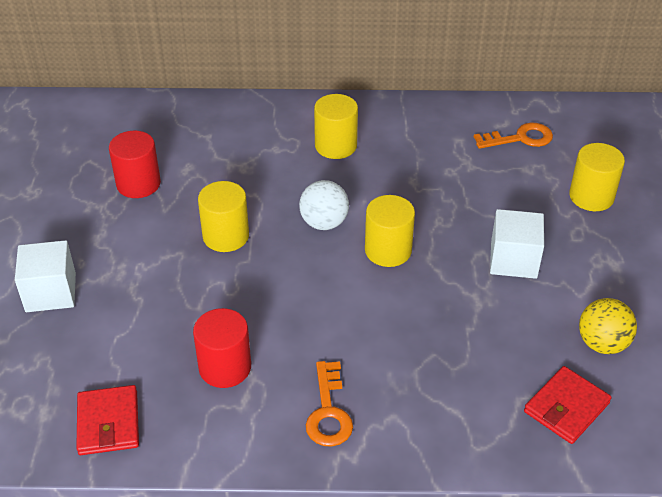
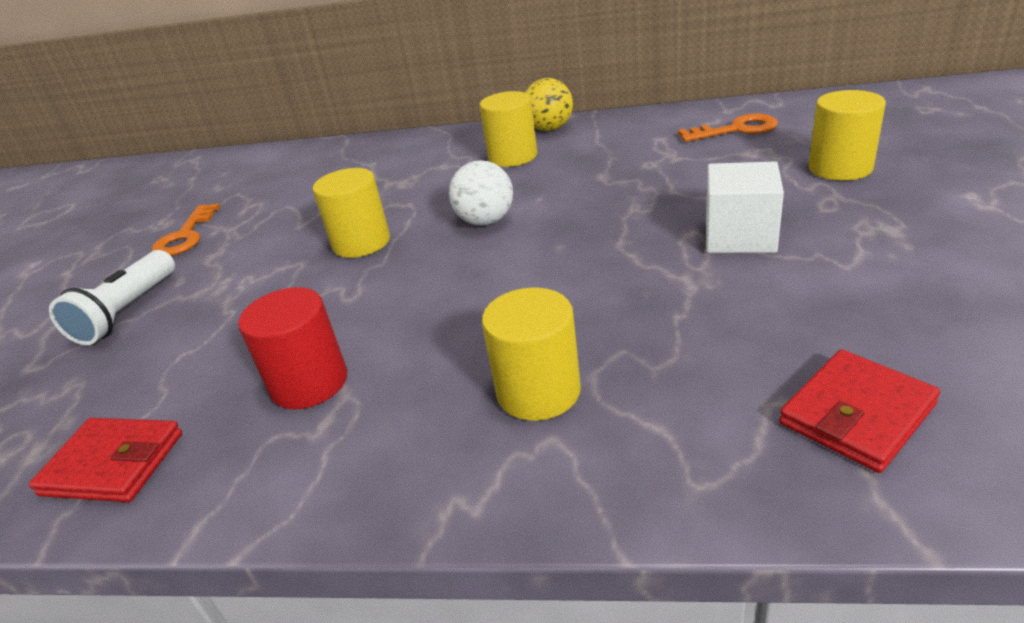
camera: 10 degrees right, 10 degrees down
white cube [15,240,76,312] -> white flashlight [49,250,175,345]
red wallet [76,385,139,455] -> red wallet turned 75 degrees counterclockwise [29,418,182,502]
red cylinder [109,131,161,198] -> none
orange key [306,361,353,447] -> orange key moved to [152,203,220,256]
yellow cylinder [365,195,415,267] -> yellow cylinder moved to [482,288,581,421]
yellow ball [579,298,637,354] -> yellow ball moved to [525,78,573,131]

